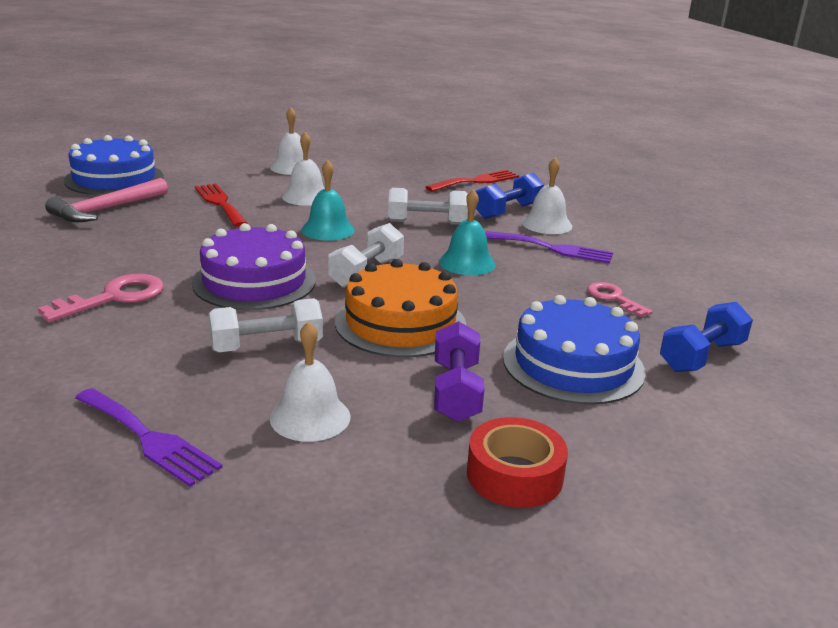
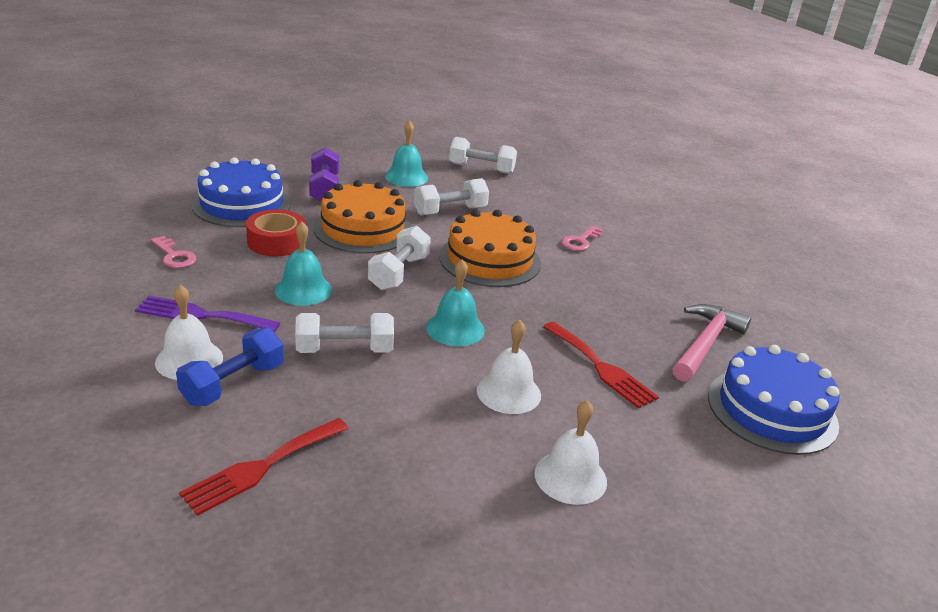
camera: 170 degrees right, 5 degrees up
pink key [38,274,164,323] -> pink key [561,226,603,251], size x0.64
purple fork [75,388,222,487] -> white dumbbell [449,137,517,174]
purple cake [192,223,316,310] -> orange cake [439,210,541,287]
white bell [270,321,350,442] -> turquoise bell [385,120,428,187]
red tape [467,417,568,508] -> red tape moved to [246,209,306,256]
blue dumbbell [660,302,753,372] -> none

